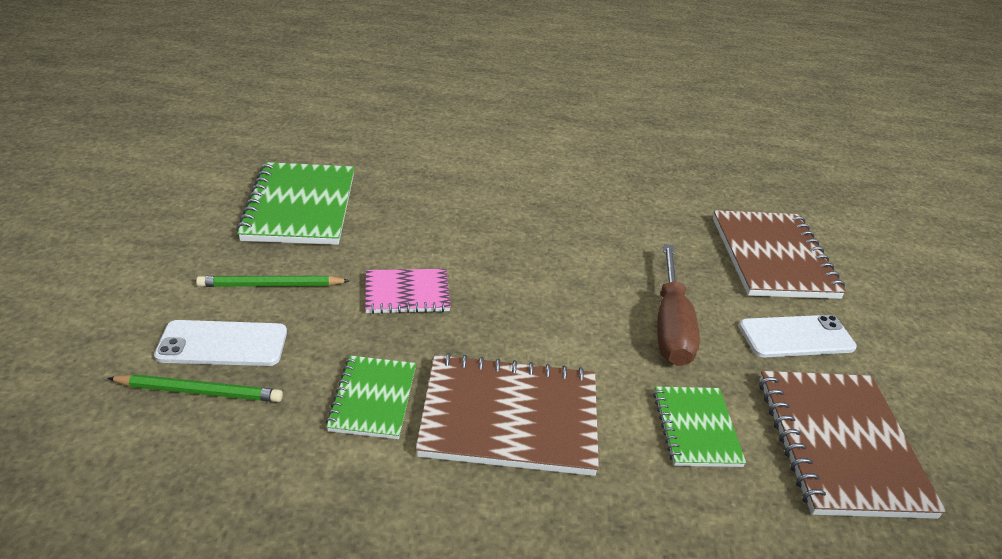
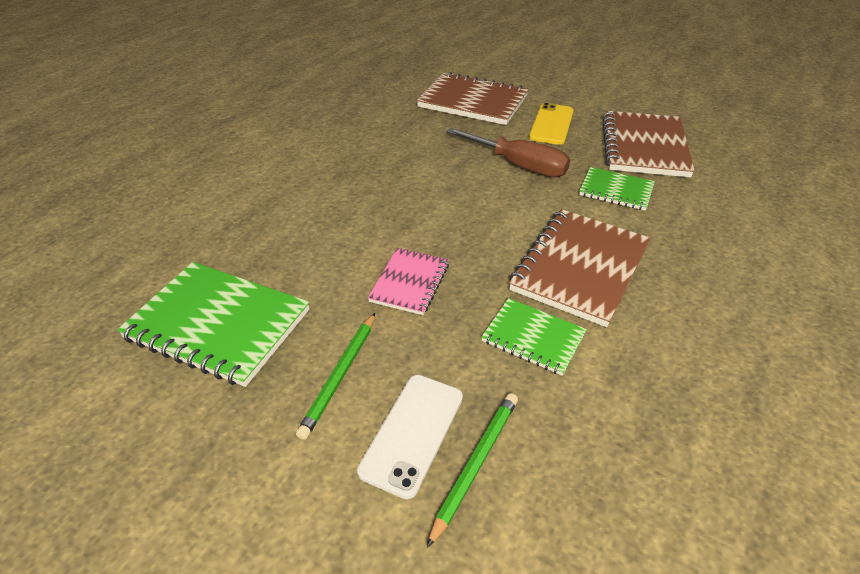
camera: 60 degrees left, 5 degrees up
white phone [739,315,857,357] -> yellow phone [529,103,574,145]
brown notebook [759,371,946,519] -> brown notebook turned 75 degrees clockwise [603,111,695,177]

